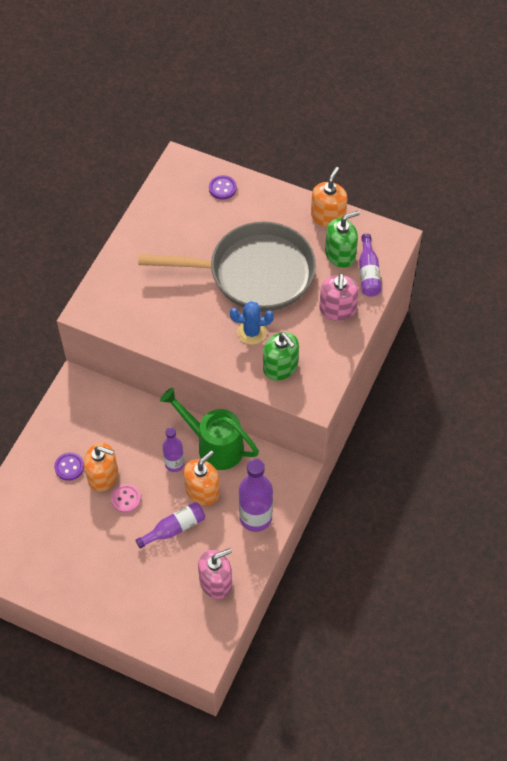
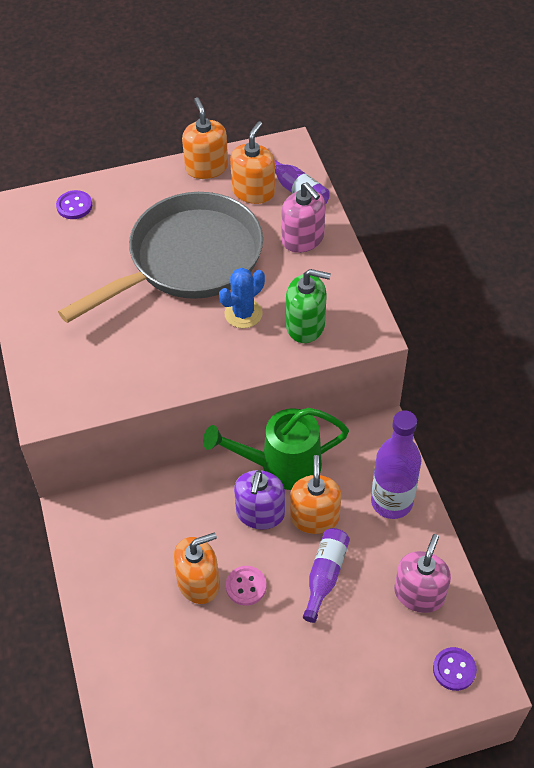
camera: 40 degrees left, 5 degrees down
purple button [54,452,84,481] -> purple button moved to [433,647,477,691]
purple bottle [162,427,184,472] -> purple soap dispenser [234,470,285,529]
green soap dispenser [325,211,360,268] -> orange soap dispenser [230,121,275,204]

